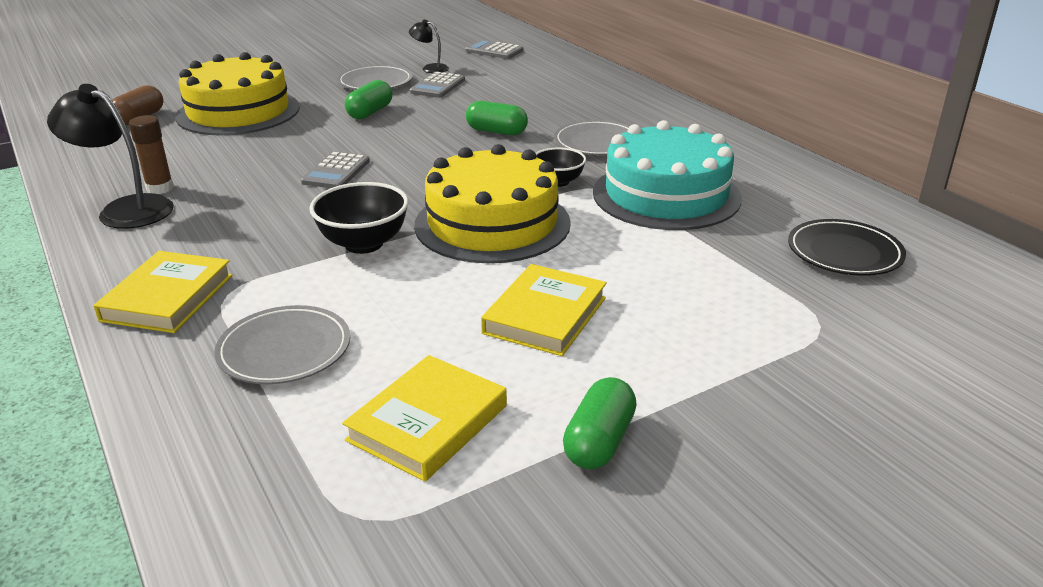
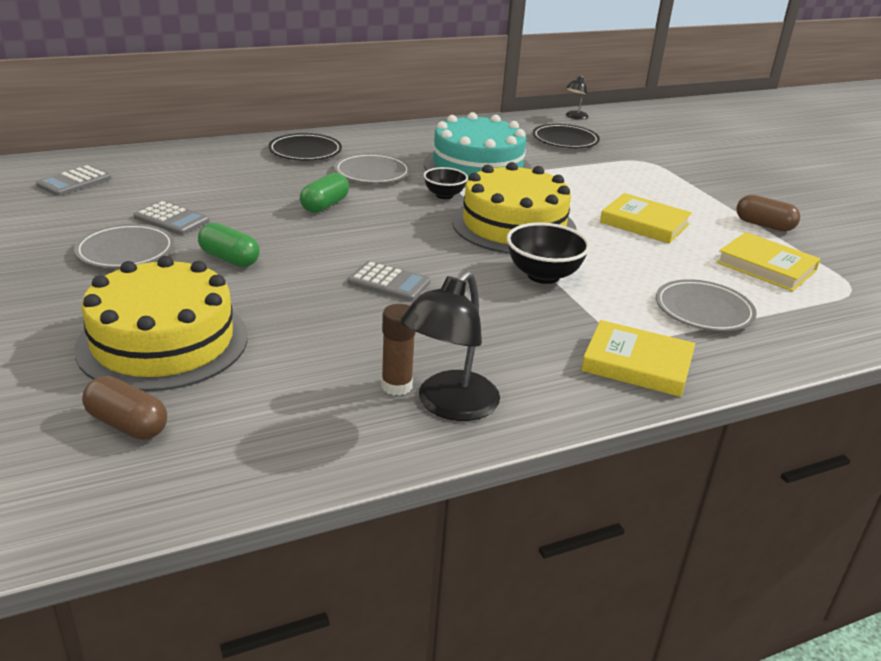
camera: 85 degrees left, 0 degrees up
black lamp [409,20,449,73] -> black lamp moved to [566,76,589,119]
green capsule [563,377,637,469] -> brown capsule [736,195,800,231]
none -> black plate [268,133,342,160]

